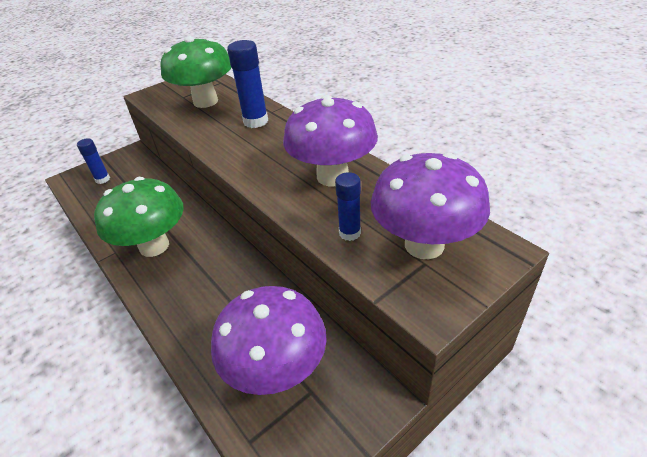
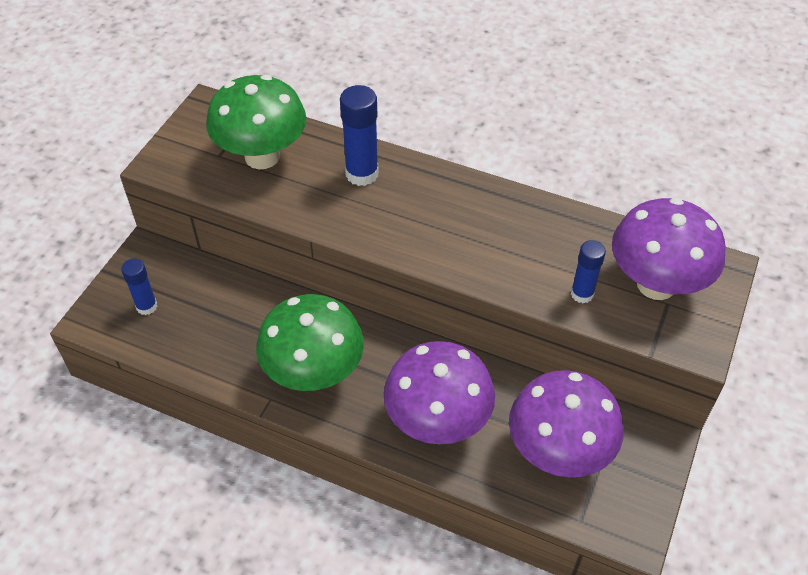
camera: 30 degrees left, 10 degrees up
purple mushroom [283,95,378,186] -> purple mushroom moved to [384,341,495,444]

